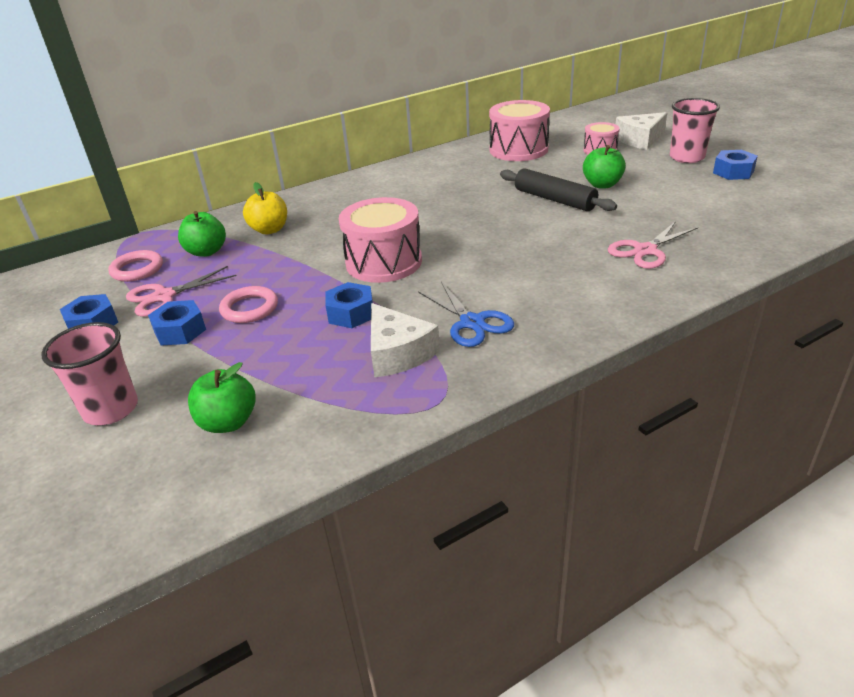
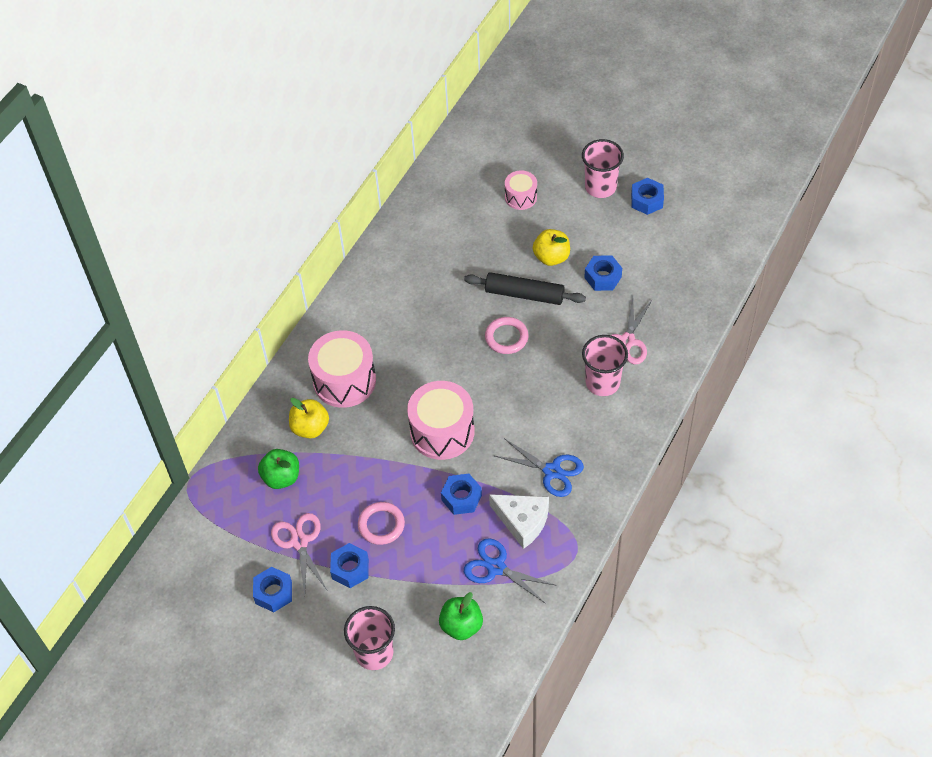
camera: 30 degrees left, 20 degrees up
pink ring [108,250,163,282] -> pink ring moved to [485,317,529,354]
pink scissors [126,266,236,317] -> pink scissors turned 135 degrees clockwise [271,513,327,595]
pink drum [489,100,550,161] -> pink drum moved to [308,330,376,408]
green apple [583,145,626,188] -> yellow apple [533,229,570,266]
white cheese [616,112,667,150] -> none
none -> blue scissors [464,538,557,604]
none -> pink cup [582,335,628,396]
none -> blue nut [584,255,622,291]

